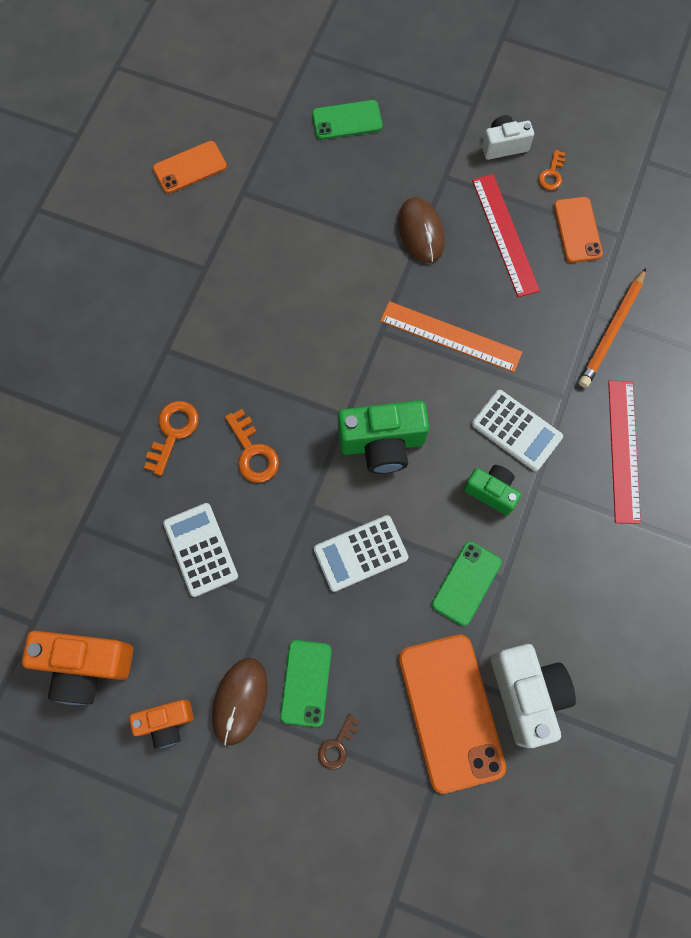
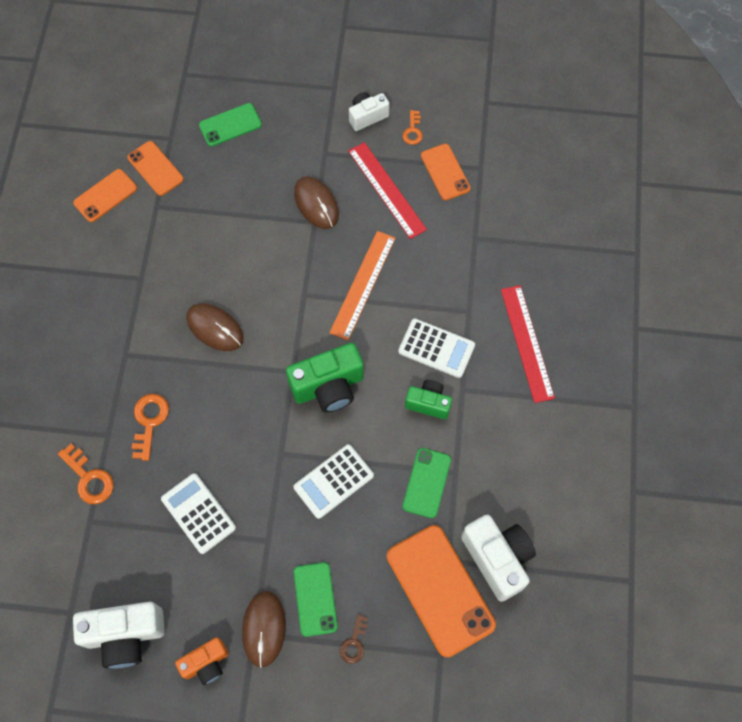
camera: 15 degrees left, 5 degrees down
orange camera [22,631,133,705] -> white camera [73,601,165,668]
orange key [225,409,279,483] -> orange key moved to [58,444,114,504]
orange ruler [380,301,522,372] -> orange ruler turned 75 degrees counterclockwise [329,231,396,341]
orange pencil [579,268,646,388] -> none
none -> orange phone [127,141,184,196]
none -> brown mouse [186,303,244,351]

